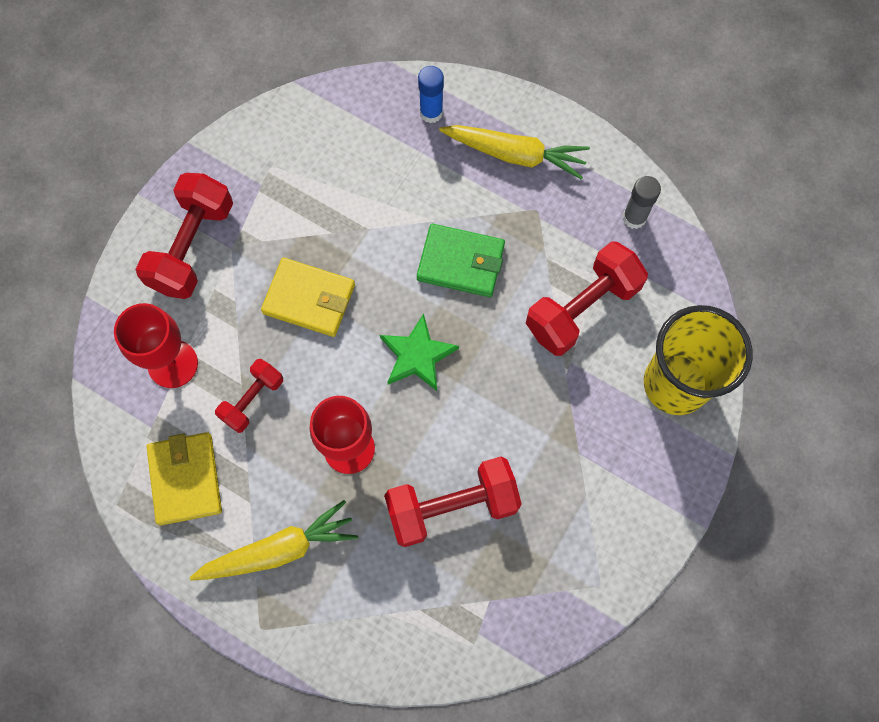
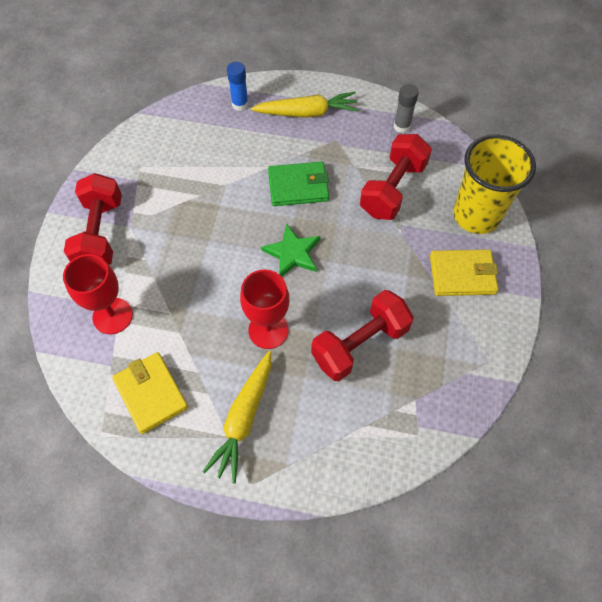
camera: 20 degrees left, 10 degrees down
yellow carrot [189,500,358,581] -> yellow carrot turned 150 degrees clockwise [202,351,271,484]
red dumbbell [215,359,283,433] -> none
yellow wallet [261,258,355,337] -> yellow wallet moved to [430,249,498,296]

